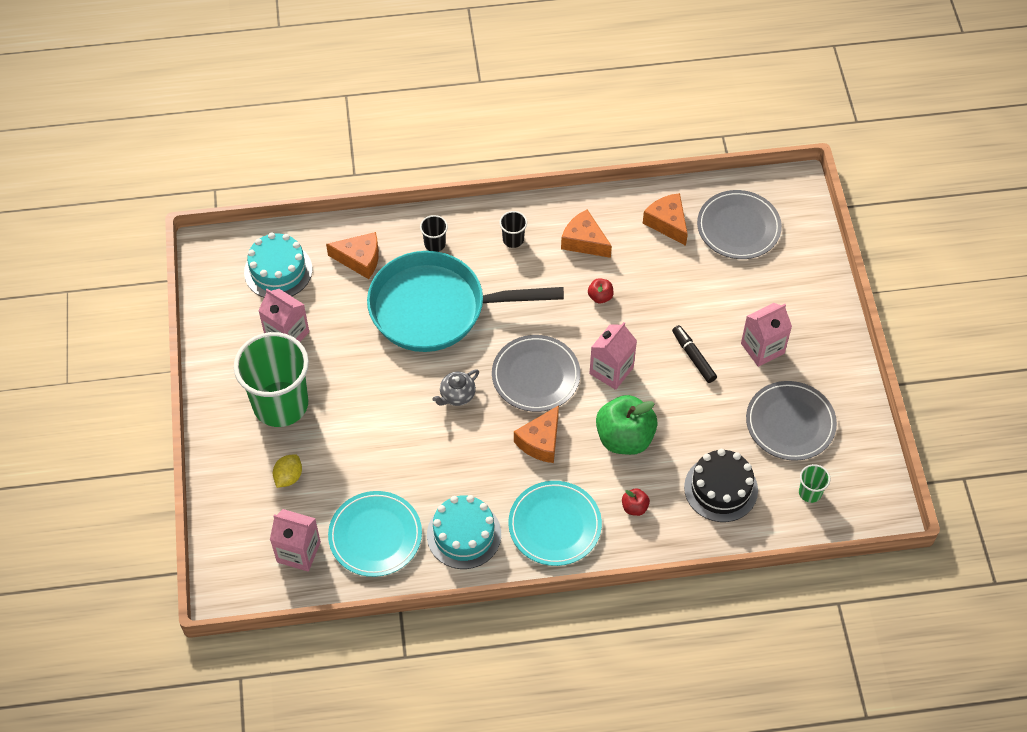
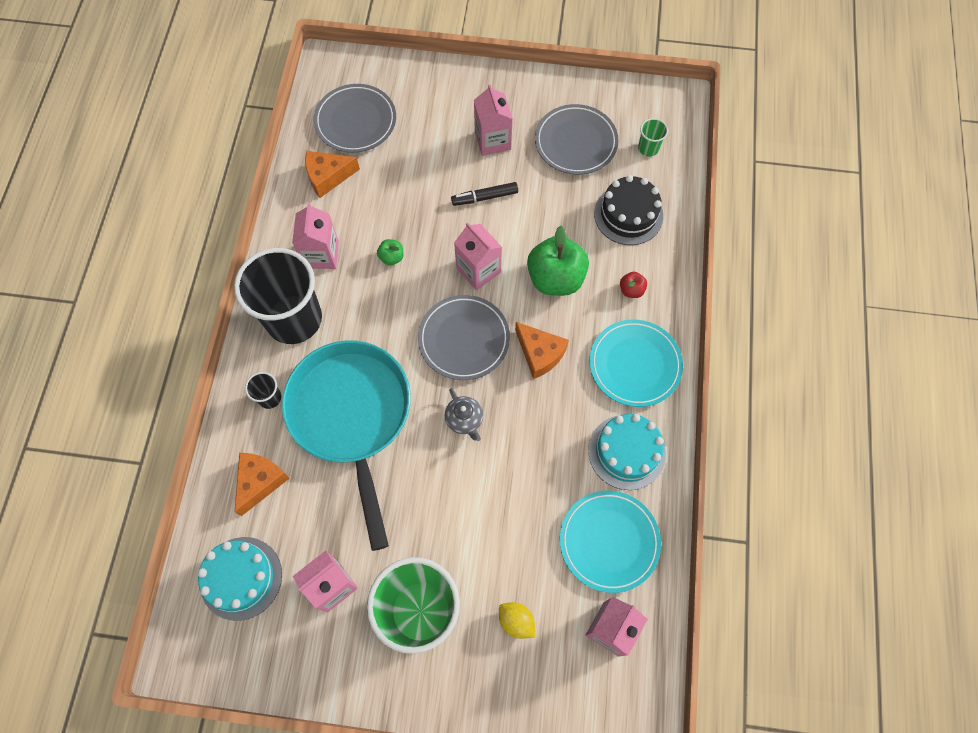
camera: 75 degrees left, 10 degrees up
turquoise pan [367,251,564,352] -> turquoise pan turned 150 degrees clockwise [282,340,411,551]
black cup [500,211,527,248] -> black cup [234,248,322,344], size x2.47
orange cheese [561,210,612,258] -> pink carton [292,203,339,269]
red apple [588,278,614,304] -> green apple [377,239,404,265]

